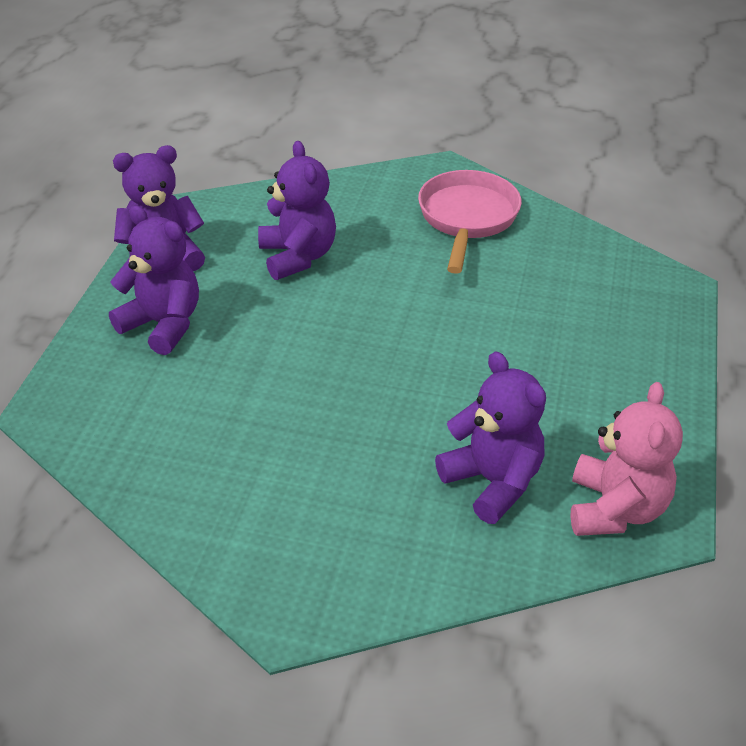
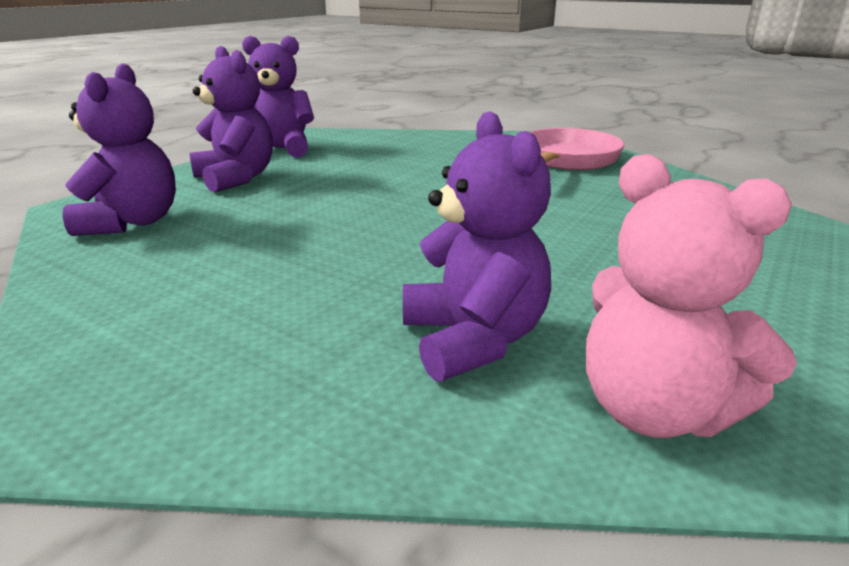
camera: 20 degrees right, 15 degrees down
purple teddy bear [258,141,336,280] -> purple teddy bear moved to [63,63,176,236]
pink teddy bear [570,382,683,536] -> pink teddy bear turned 105 degrees clockwise [586,154,797,438]

